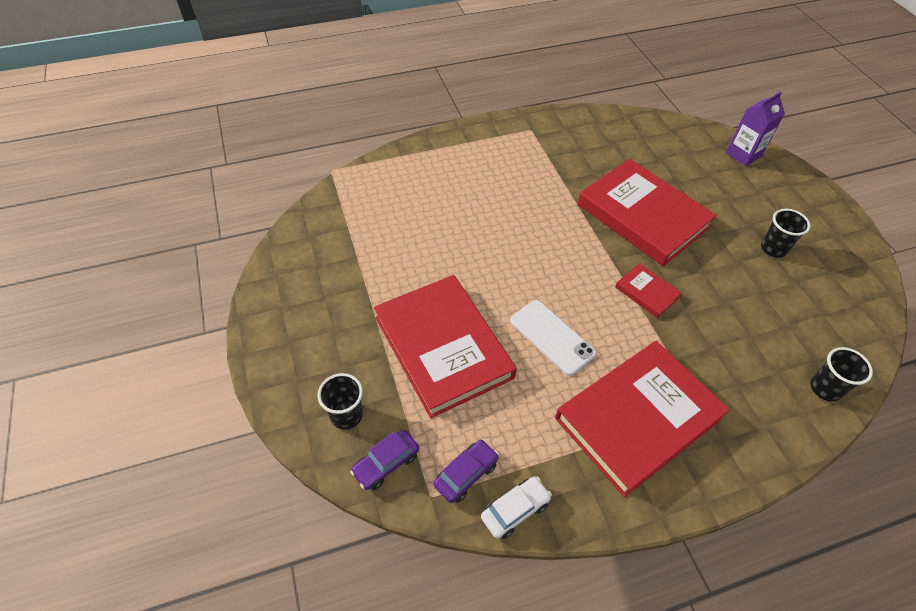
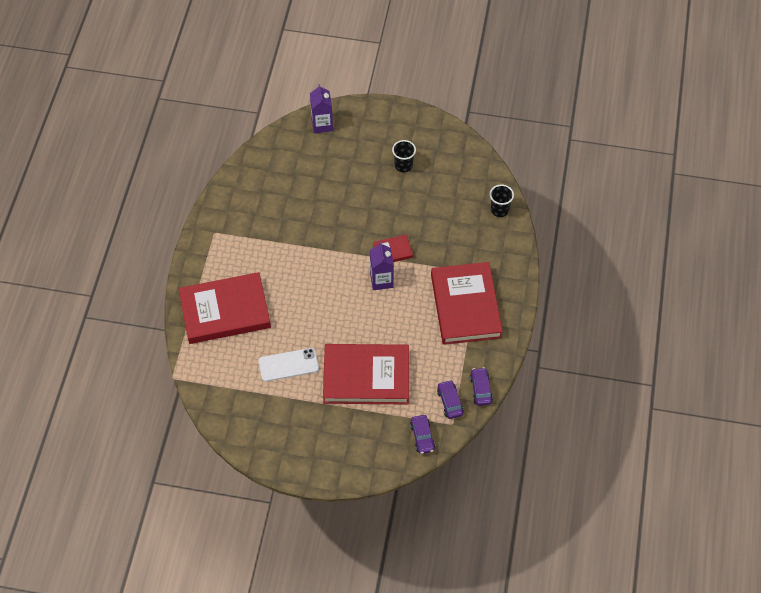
camera: 60 degrees left, 5 degrees up
black cup [317,373,363,430] -> none
white car [481,476,552,539] -> purple car [470,367,493,406]
white phone [510,300,596,376] -> white phone moved to [258,348,319,382]
red book [578,159,717,266] -> red book moved to [179,272,271,344]
none -> purple carton [370,242,394,290]

